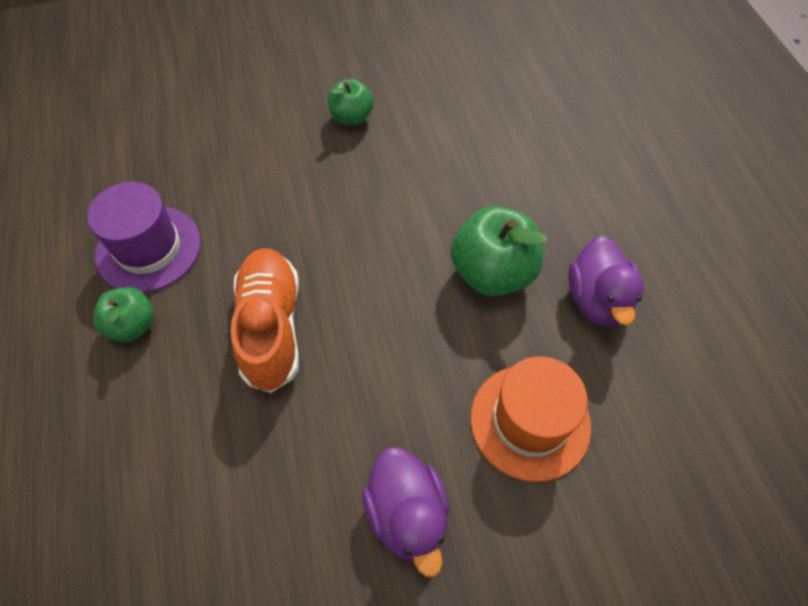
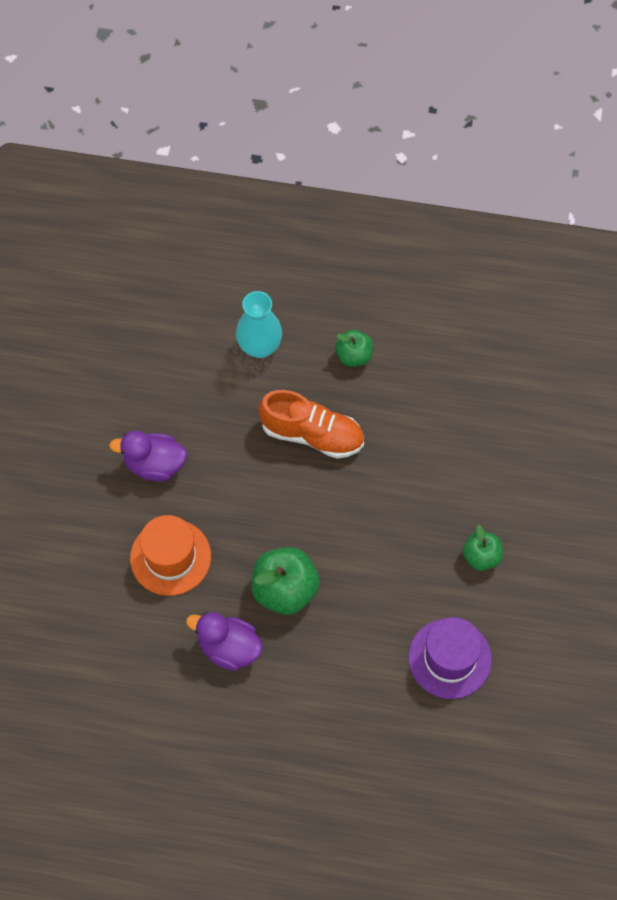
camera: 115 degrees right, 5 degrees up
purple hat [87,182,201,293] -> purple hat moved to [408,617,492,699]
none -> turquoise vase [236,291,282,358]

